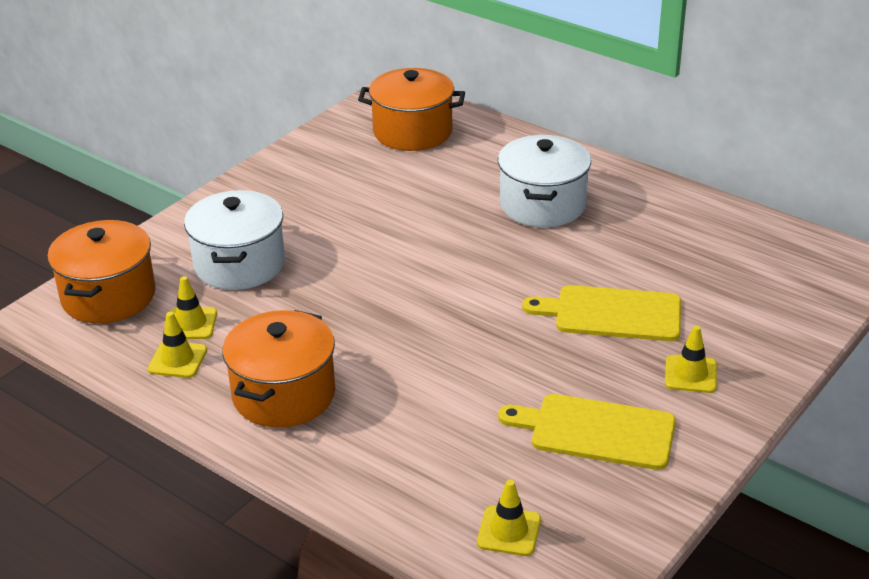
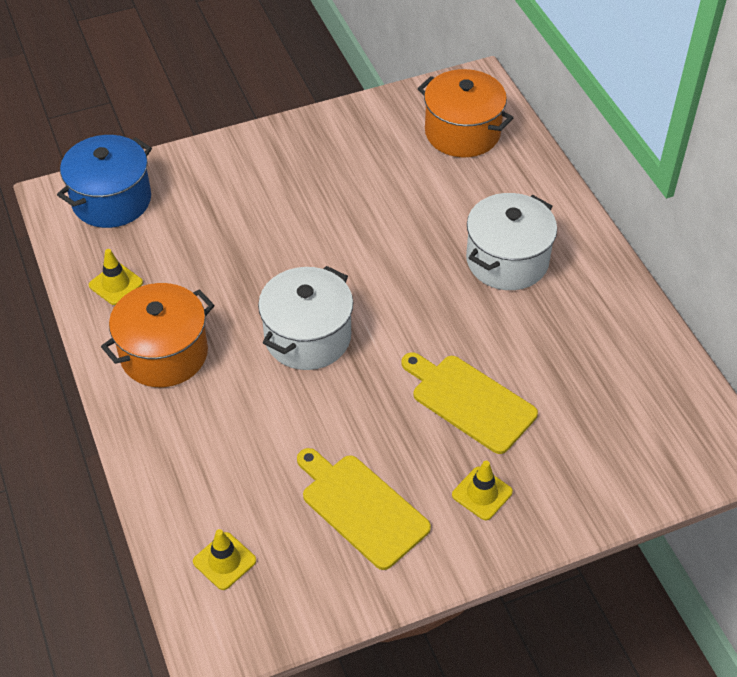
camera: 30 degrees right, 15 degrees up
orange pot [47,220,156,323] -> blue pot [57,135,152,228]
yellow traffic cone [170,276,217,339] -> none
white pot [184,190,285,290] -> white pot moved to [258,266,353,370]

